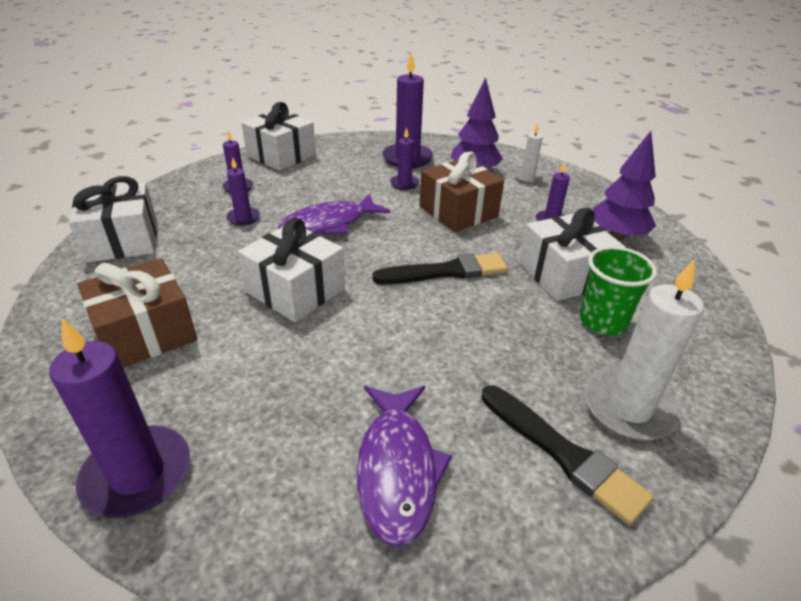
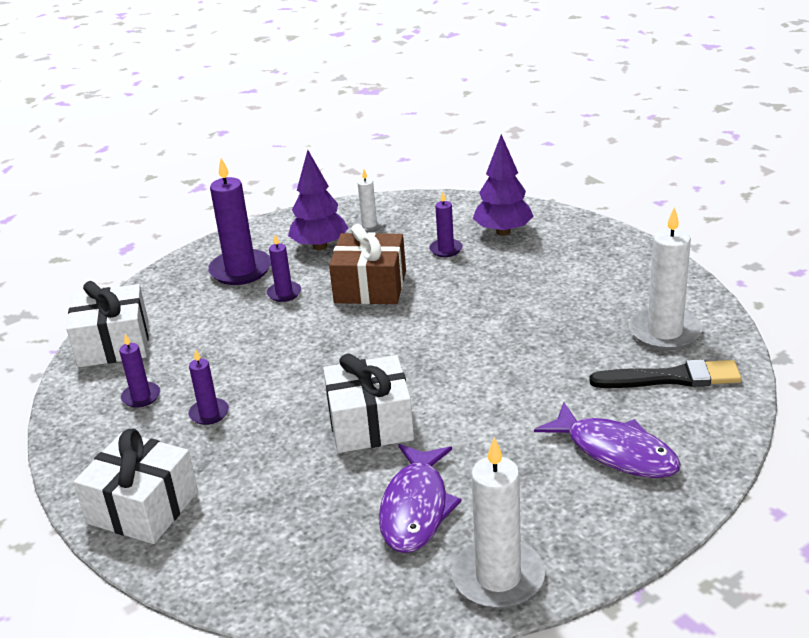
camera: 45 degrees left, 5 degrees down
purple candle [49,318,190,518] -> white candle [452,437,545,609]
brown gift [77,258,197,368] -> none
purple fish [278,193,390,234] -> purple fish moved to [379,444,462,553]
black brush [372,253,508,284] -> none
white gift [519,208,626,301] -> none
green cup [579,246,657,335] -> none

